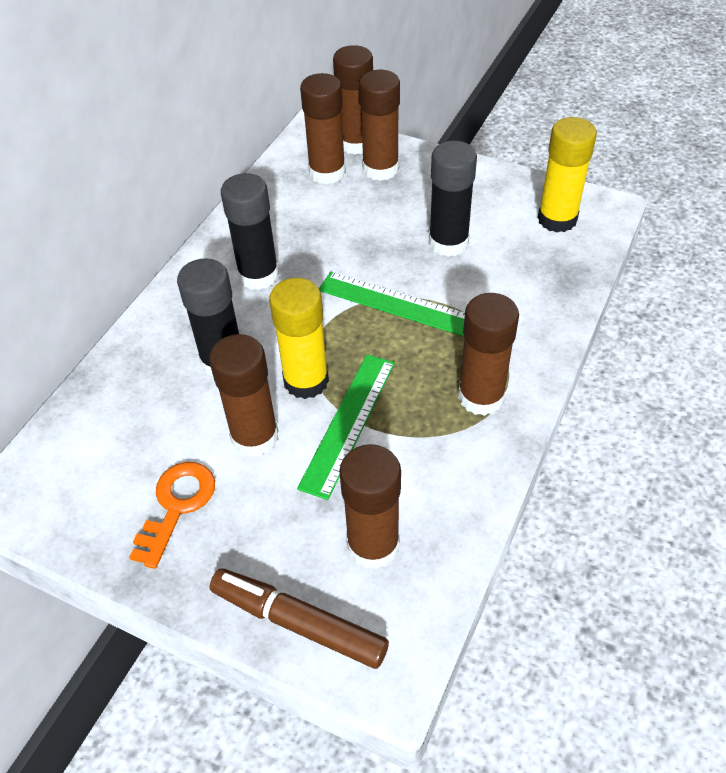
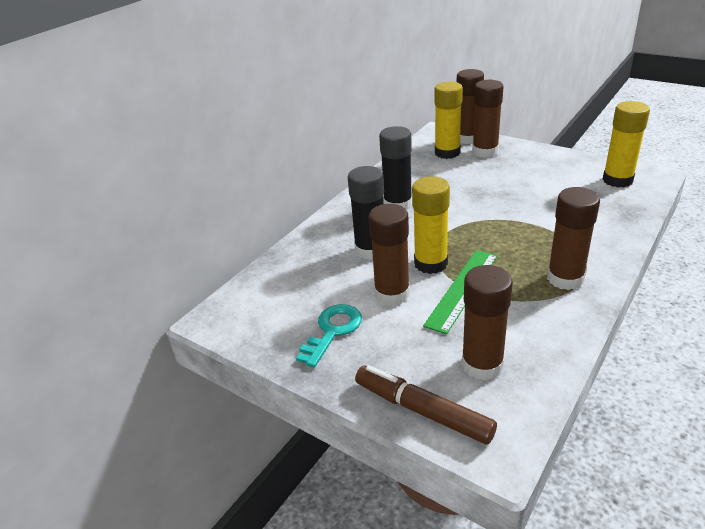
camera: 10 degrees right, 15 degrees down
orange key [129,462,215,569] -> turquoise key [296,304,362,368]
brown glue stick [300,73,346,185] -> yellow glue stick [434,81,463,159]
green ruler [319,271,465,337] -> none
black glue stick [429,141,477,257] -> none

